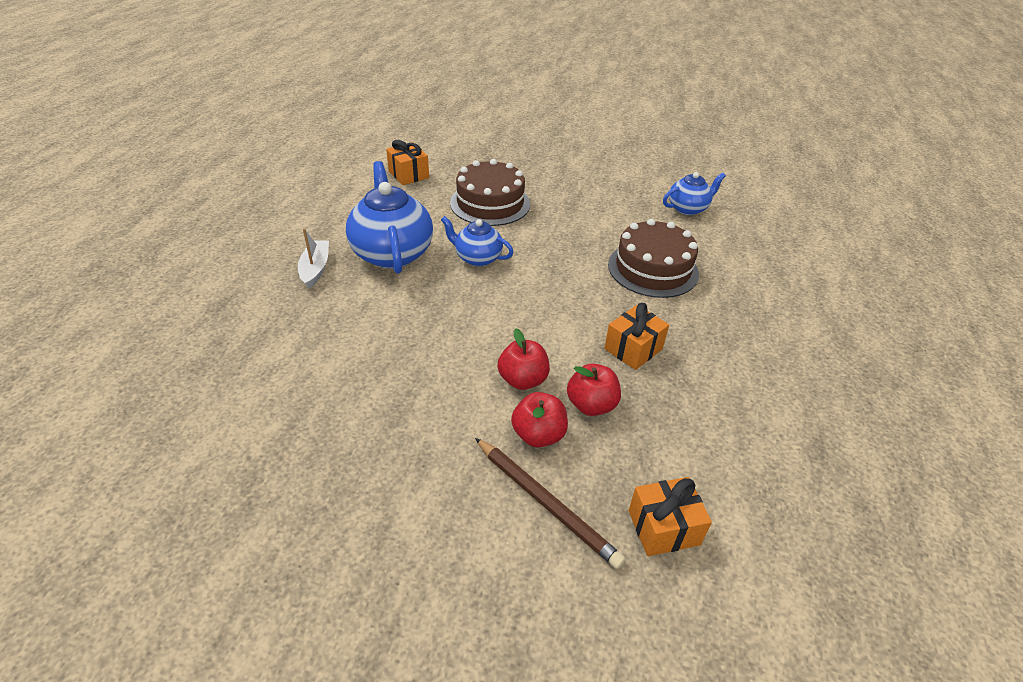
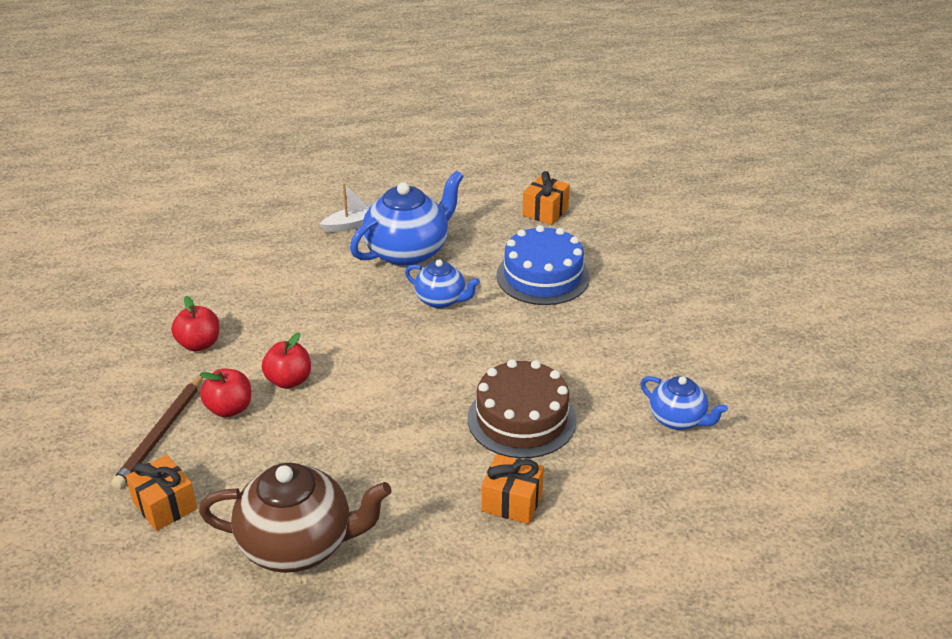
camera: 65 degrees right, 5 degrees down
blue teapot [441,216,514,266] -> blue teapot turned 120 degrees clockwise [405,260,480,308]
brown cake [450,159,530,226] -> blue cake [496,225,590,305]
red apple [567,363,621,416] -> red apple moved to [171,296,219,351]
orange gift [604,303,669,370] -> orange gift moved to [481,454,544,524]
none -> brown teapot [199,463,392,573]

